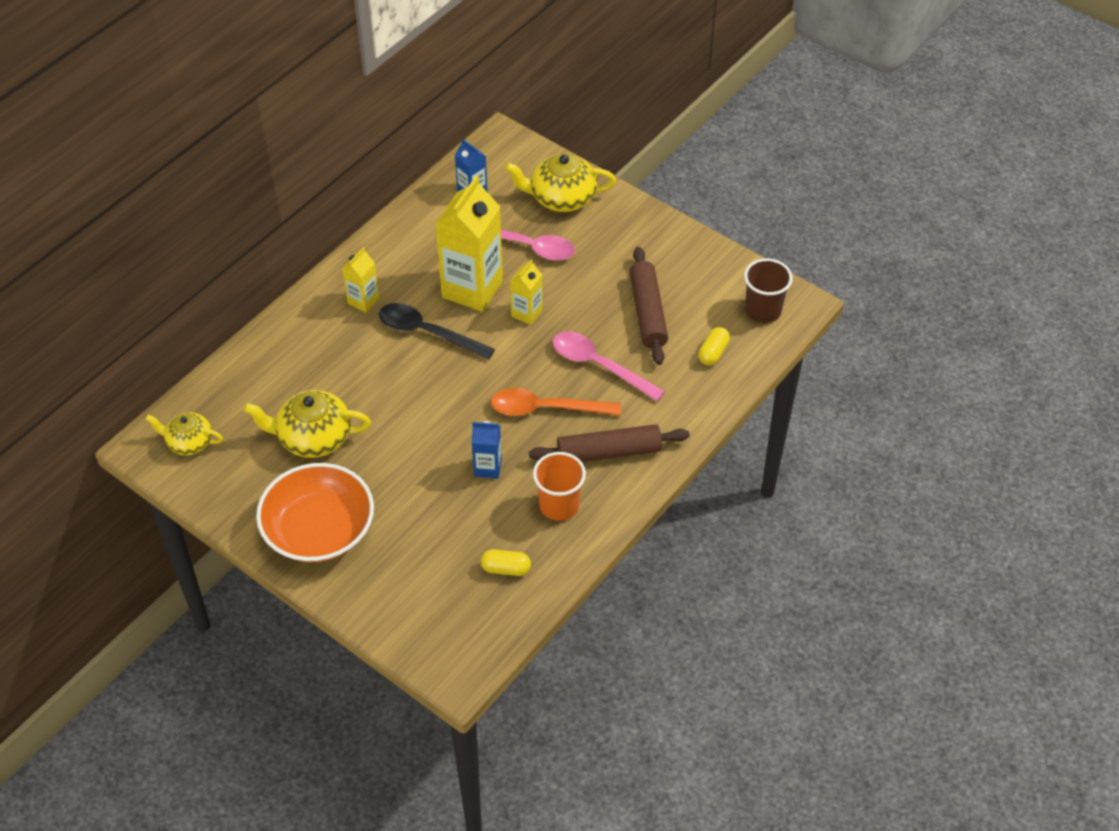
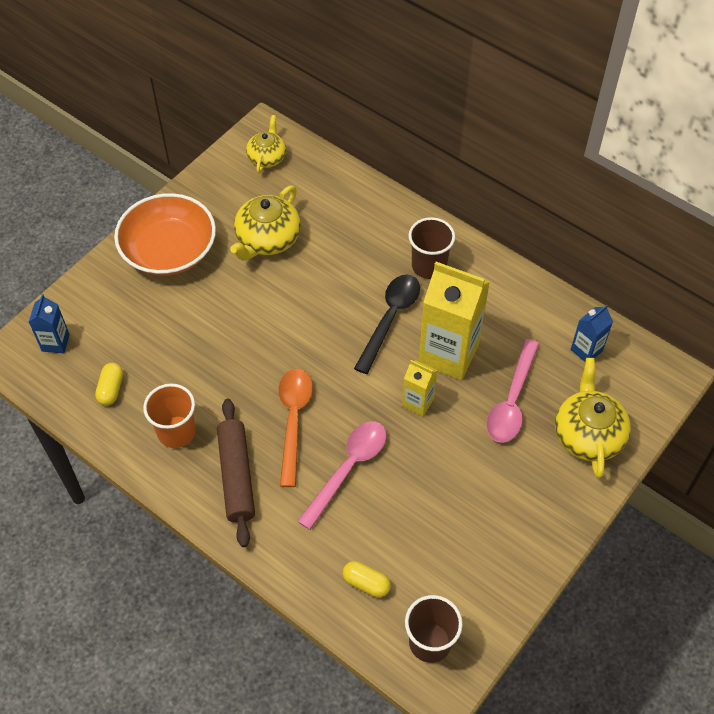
camera: 90 degrees right, 5 degrees up
yellow teapot [244,390,371,458] -> yellow teapot turned 150 degrees counterclockwise [230,185,301,261]
yellow carton [342,247,379,313] -> brown cup [408,217,455,279]
blue carton [472,421,502,479] -> blue carton moved to [29,294,70,353]
brown rolling pin [629,247,668,365] -> none

